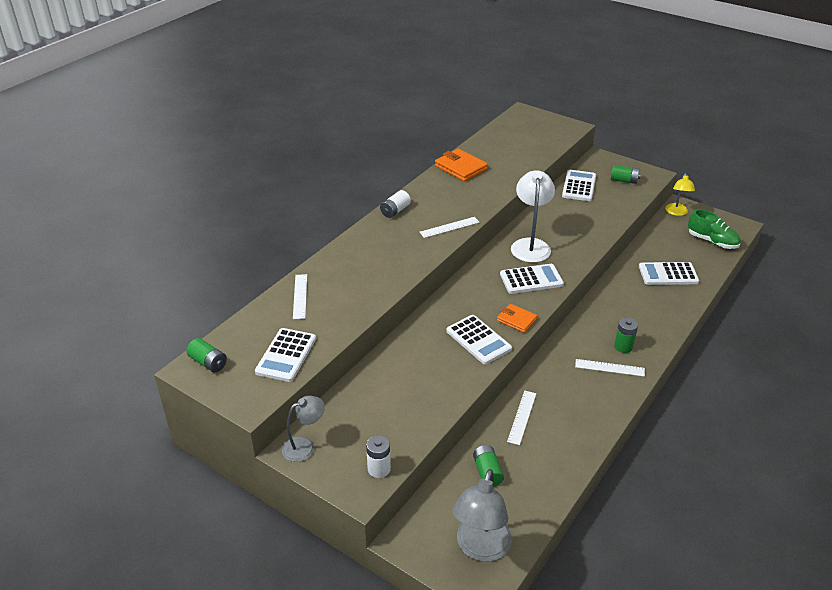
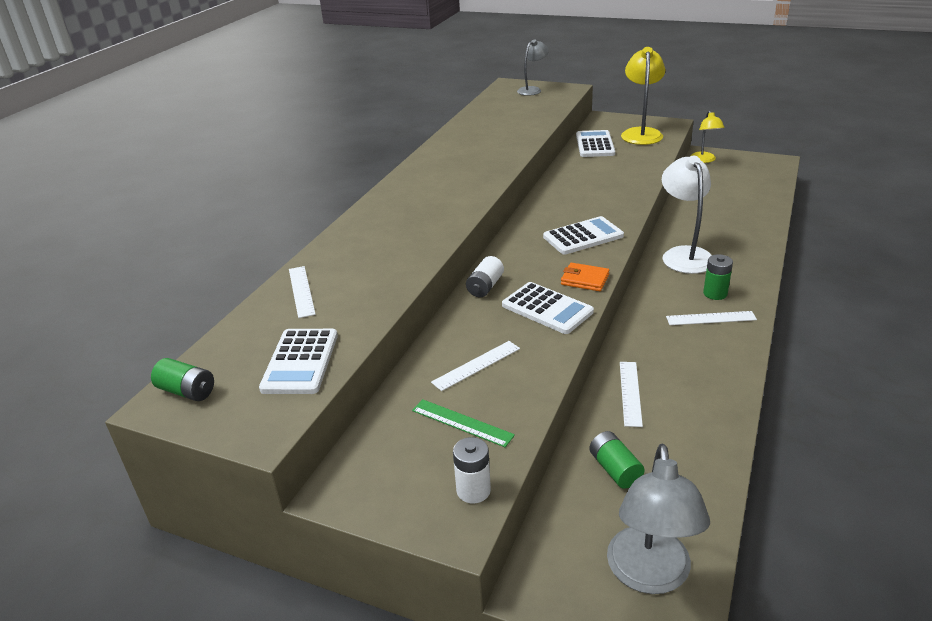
camera: 10 degrees left, 5 degrees down
grey lamp [282,396,325,462] -> grey lamp moved to [517,39,549,96]
white battery [380,190,411,218] -> white battery moved to [466,256,504,297]
white ruler [420,217,480,238] -> white ruler moved to [431,341,520,391]
orange wallet [435,149,488,182] -> none
white lamp [511,170,555,263] -> white lamp moved to [662,156,712,274]
green battery [611,165,641,184] -> yellow lamp [621,47,665,145]
white calculator [639,262,699,285] -> none
green shoe [688,209,741,249] -> none
none -> green ruler [412,399,515,447]

